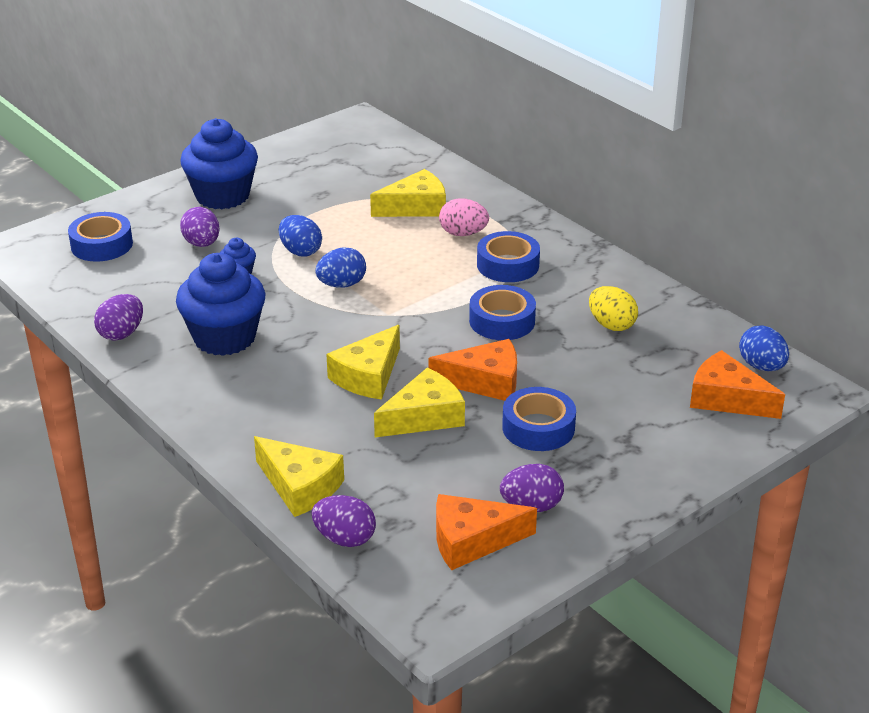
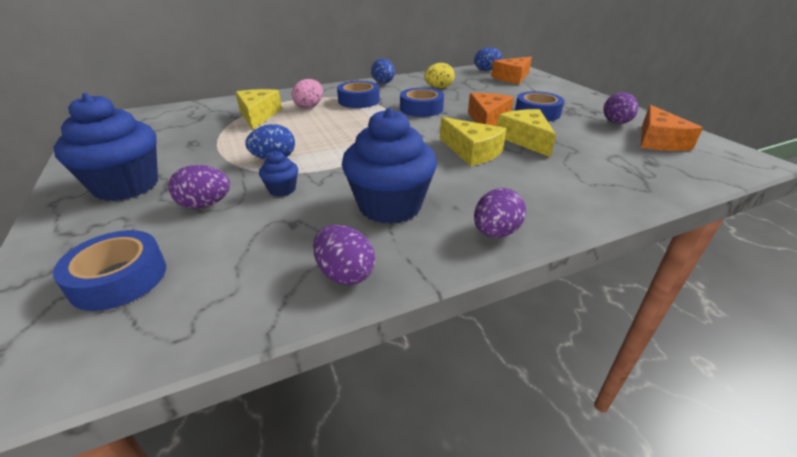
camera: 75 degrees left, 0 degrees up
yellow cheese [254,436,344,517] -> none
purple egg [312,495,376,547] -> purple egg moved to [474,188,526,238]
blue egg [315,247,366,288] -> blue egg moved to [371,59,395,84]

